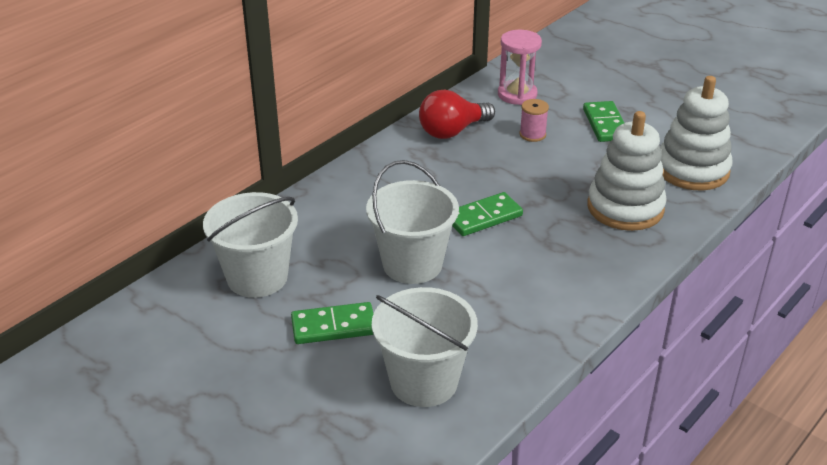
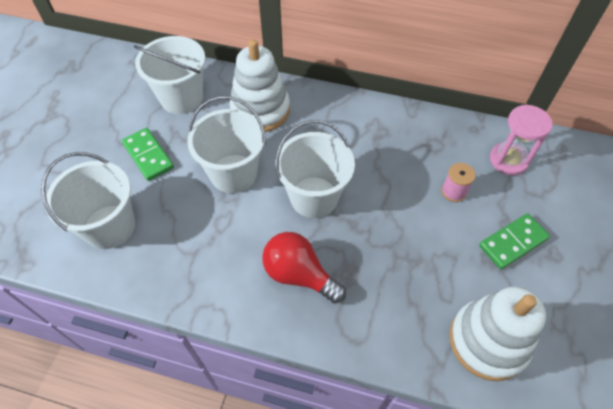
camera: 65 degrees right, 20 degrees up
red light bulb [419,90,495,139] -> red light bulb moved to [262,232,346,303]
green domino [452,192,523,236] -> white bucket [275,120,355,218]
white stacking toy [588,111,667,231] -> white stacking toy moved to [230,39,290,132]

